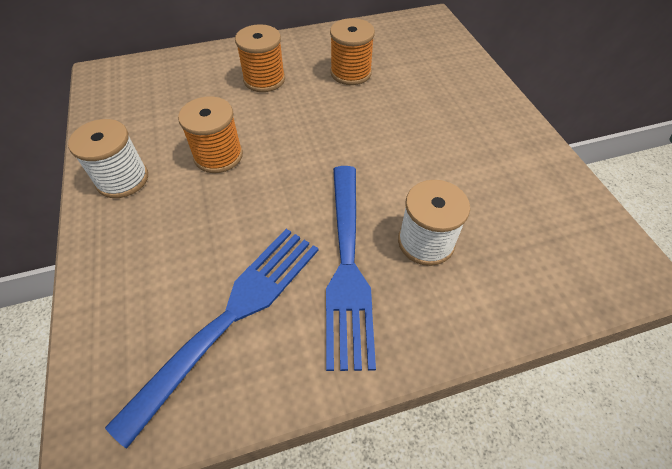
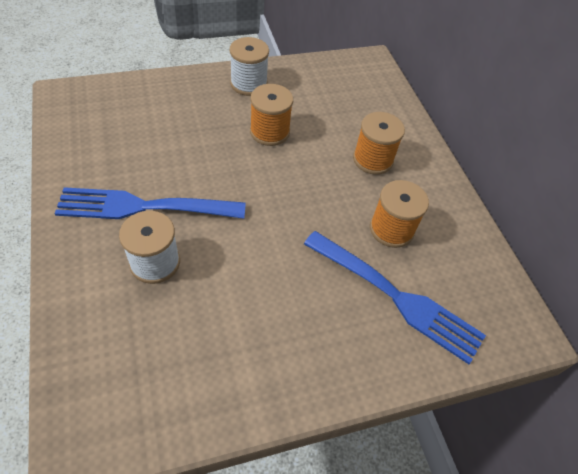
camera: 85 degrees right, 0 degrees up
blue fork [105,229,319,449] -> blue fork moved to [304,231,486,364]

